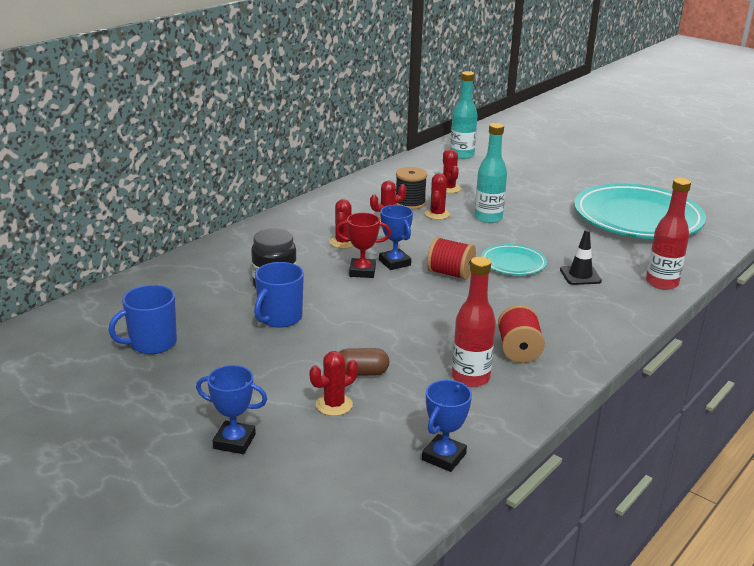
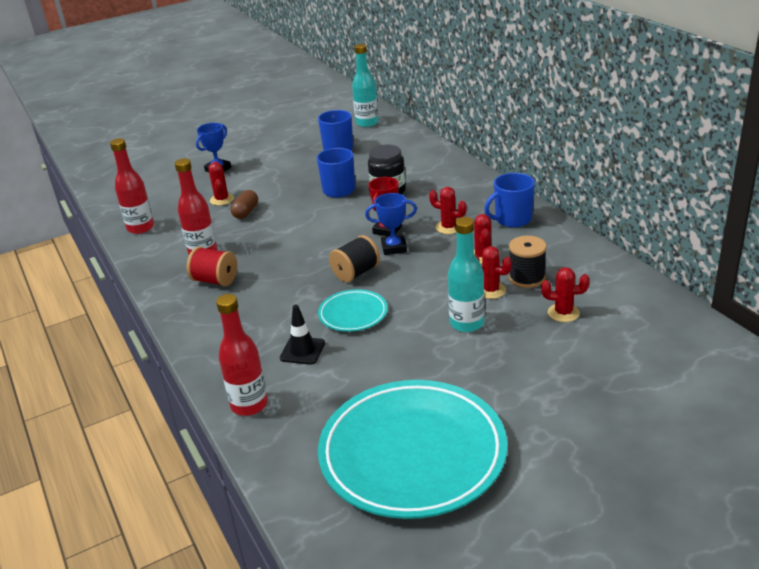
camera: 115 degrees right, 5 degrees up
blue trophy [422,380,472,472] -> red bottle [110,138,154,234]
red spool [427,237,476,280] -> black spool [329,235,380,283]
turquoise bottle [450,71,478,159] -> turquoise bottle moved to [352,44,379,127]
none -> blue mug [484,173,535,227]

